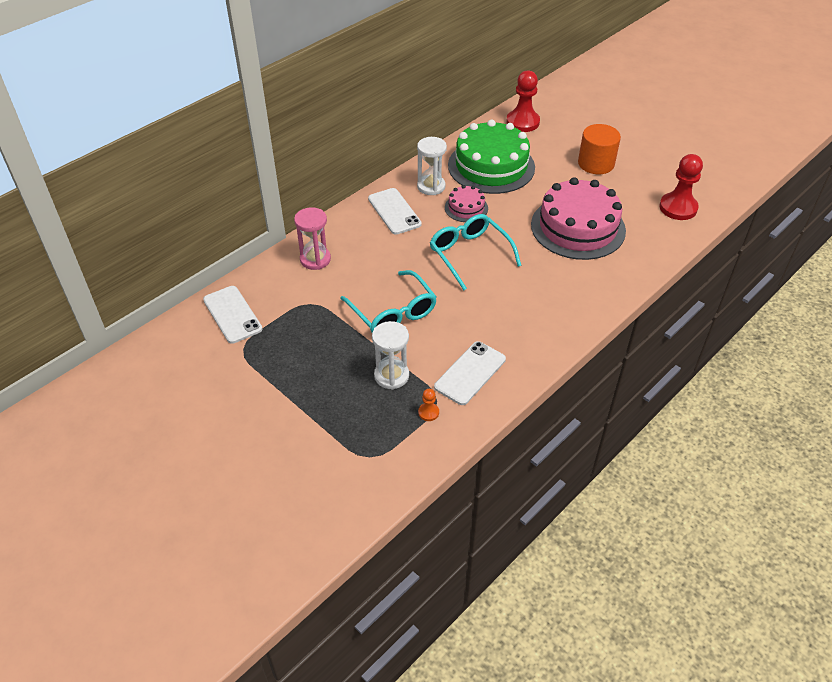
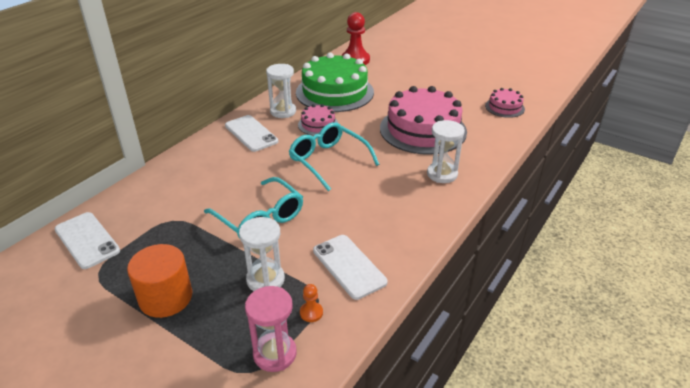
camera: 10 degrees left, 10 degrees down
pink hourglass [294,207,331,270] -> pink hourglass moved to [245,286,297,372]
white phone [434,341,506,405] -> white phone turned 60 degrees counterclockwise [313,235,388,300]
orange cylinder [578,124,621,174] -> orange cylinder moved to [127,244,192,318]
red pawn [659,154,703,220] -> pink cake [485,88,525,118]
none -> white hourglass [427,120,465,183]

